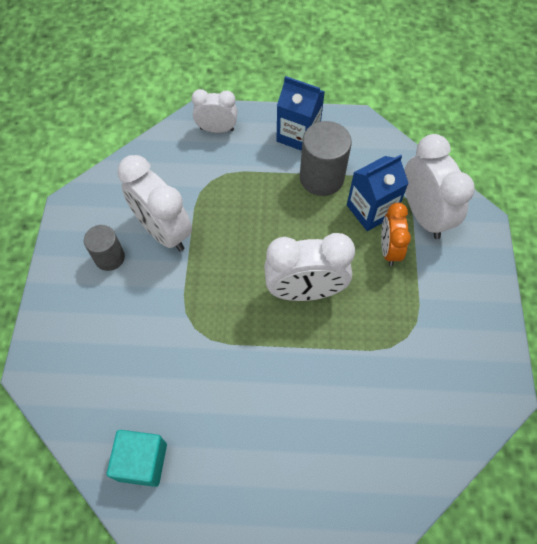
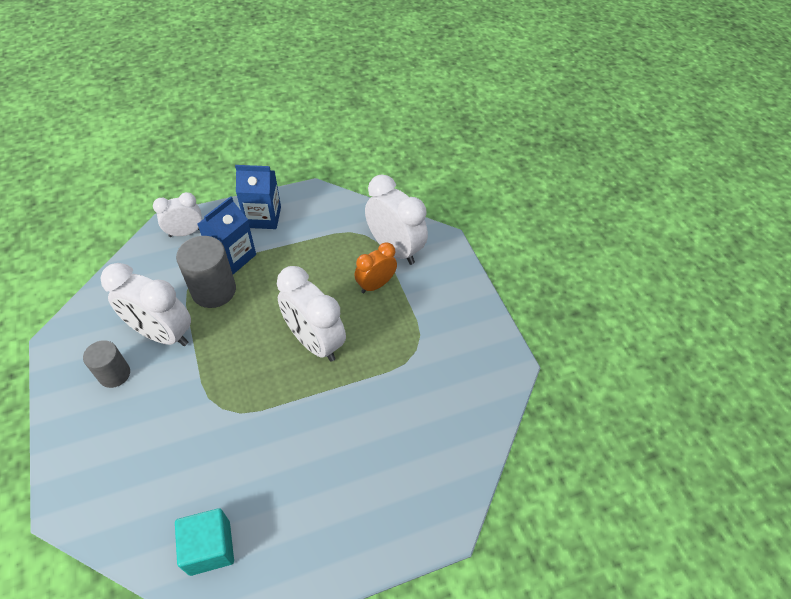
camera: 25 degrees left, 10 degrees down
white clock [264,233,355,301] -> white clock turned 75 degrees clockwise [277,266,346,362]
grey cylinder [300,121,352,196] -> grey cylinder moved to [176,236,236,308]
blue carton [347,155,409,231] -> blue carton moved to [198,196,256,274]
orange clock [381,203,411,266] -> orange clock turned 75 degrees clockwise [354,242,397,293]

